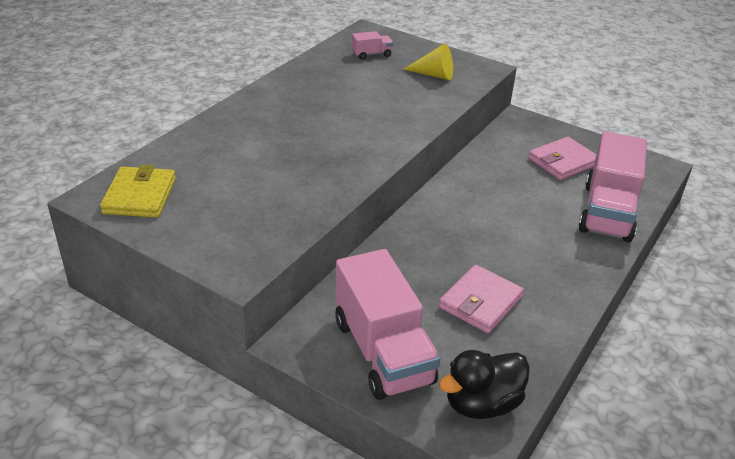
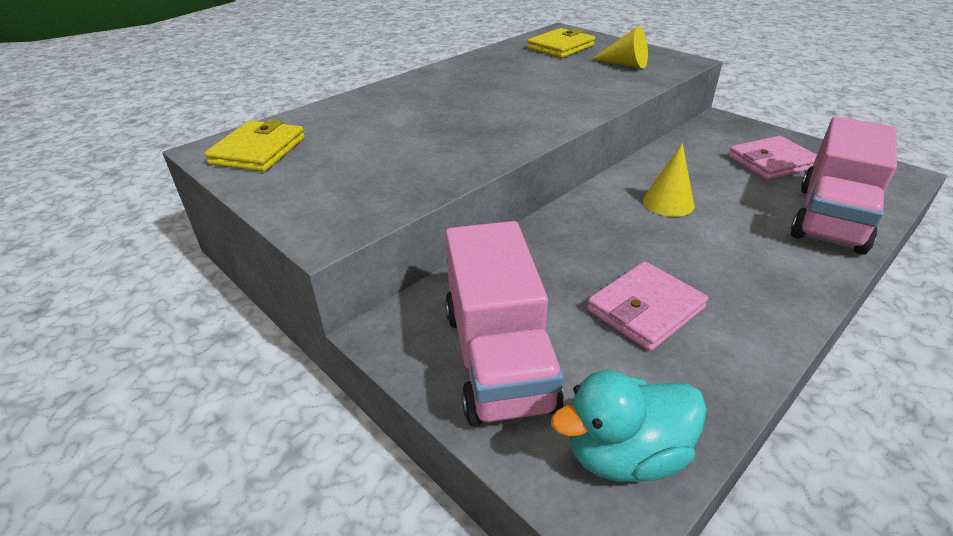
camera: 15 degrees right, 0 degrees up
pink truck [352,31,393,60] -> yellow wallet [527,28,595,58]
black duck [439,350,530,419] -> turquoise duck [551,370,707,482]
none -> yellow cone [643,143,695,217]

